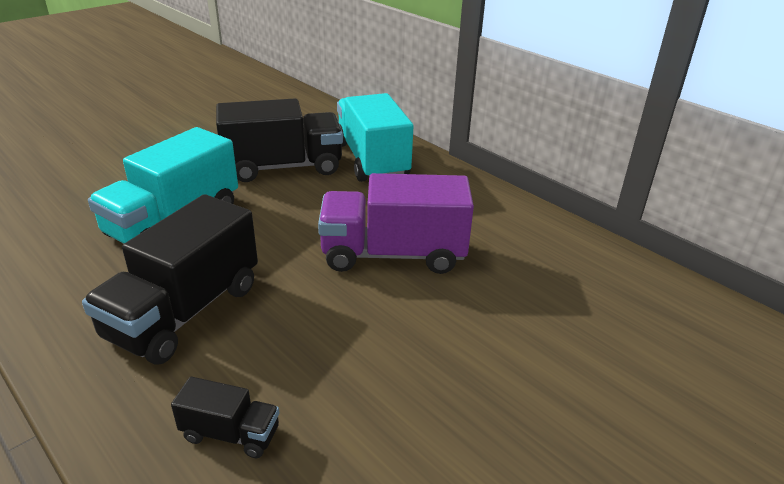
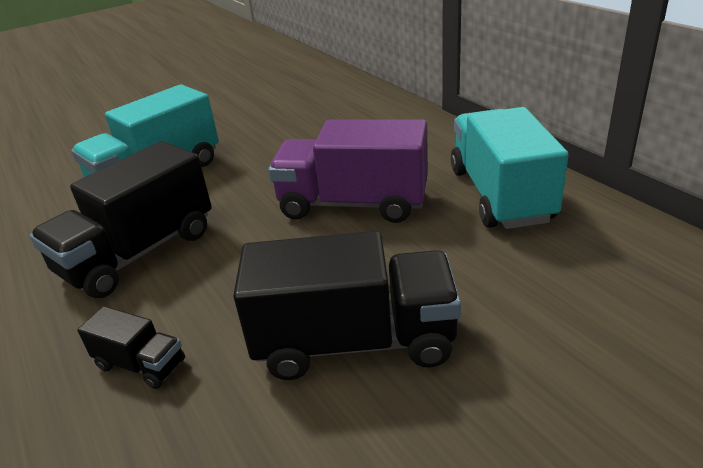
camera: 15 degrees right, 0 degrees up
black truck [216,98,343,182] -> black truck moved to [233,231,461,380]
turquoise truck [337,93,414,182] -> turquoise truck moved to [451,107,569,229]

